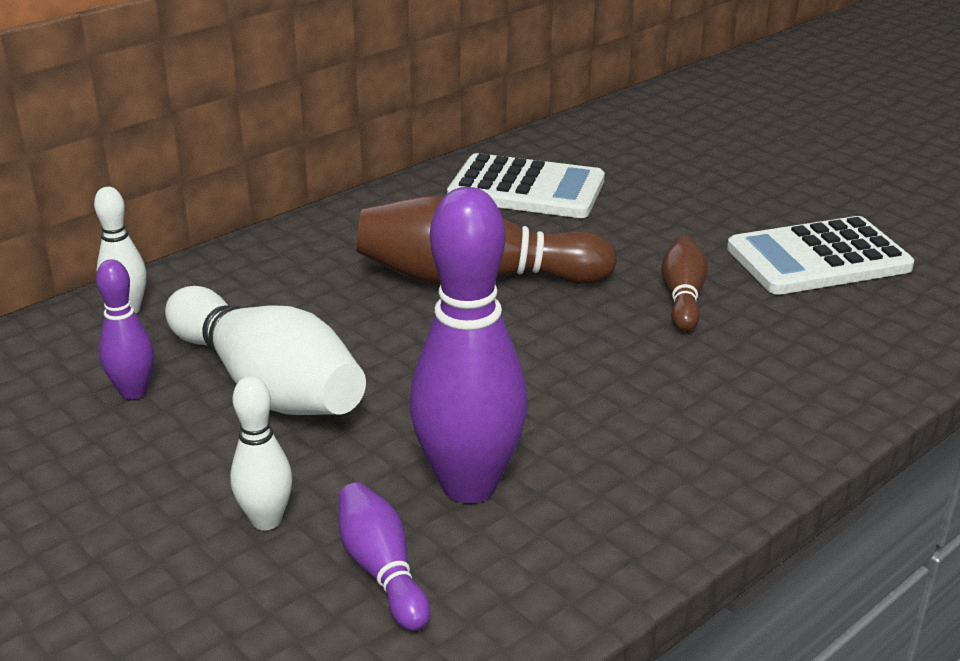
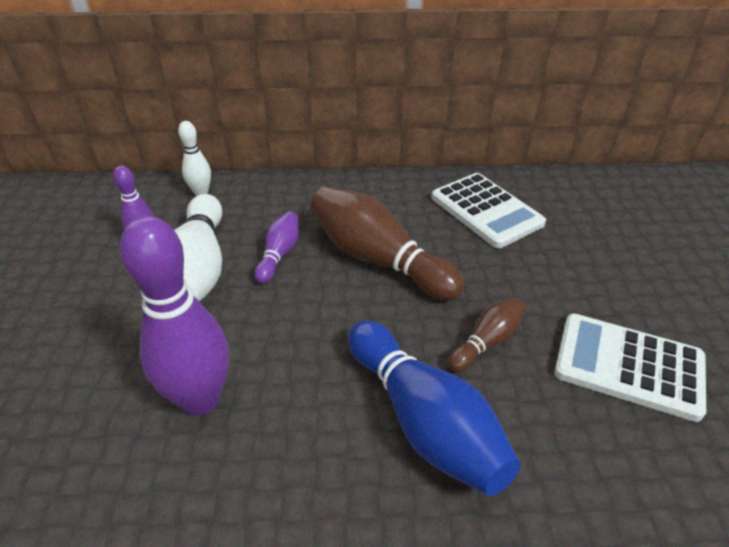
camera: 40 degrees right, 10 degrees up
white bowling pin [230,376,292,530] -> none
purple bowling pin [339,482,430,631] -> purple bowling pin moved to [254,211,299,284]
none -> blue bowling pin [348,320,520,496]

